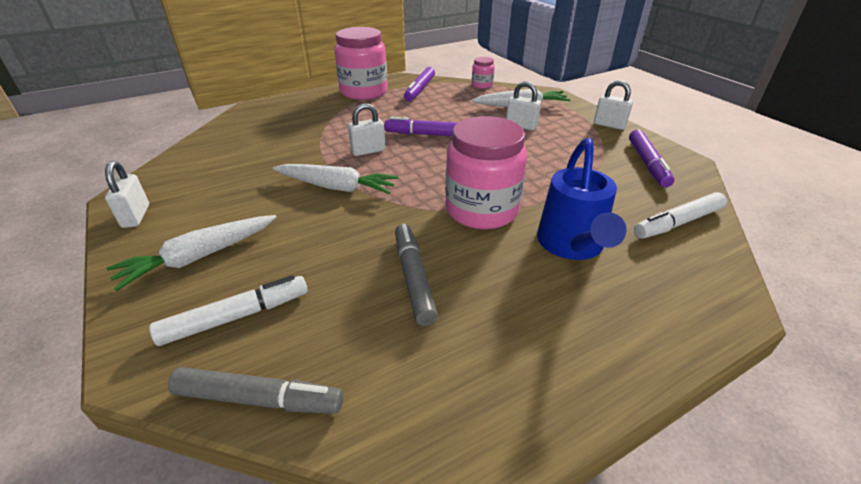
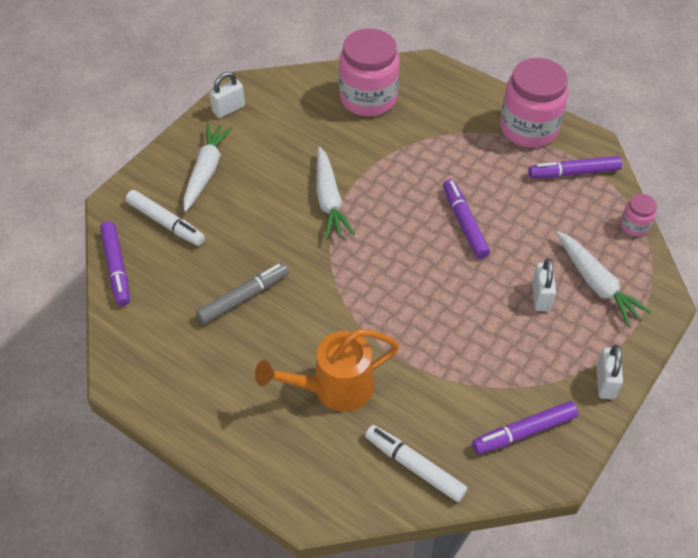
camera: 65 degrees right, 15 degrees up
white carrot [106,215,277,291] -> white carrot turned 75 degrees clockwise [183,123,233,212]
grey marker [168,367,343,414] -> purple marker [100,221,130,306]
white padlock [348,103,386,156] -> none
pink jar [445,116,527,229] -> pink jar moved to [339,29,400,116]
blue watering can [537,138,627,260] -> orange watering can [255,329,399,412]

